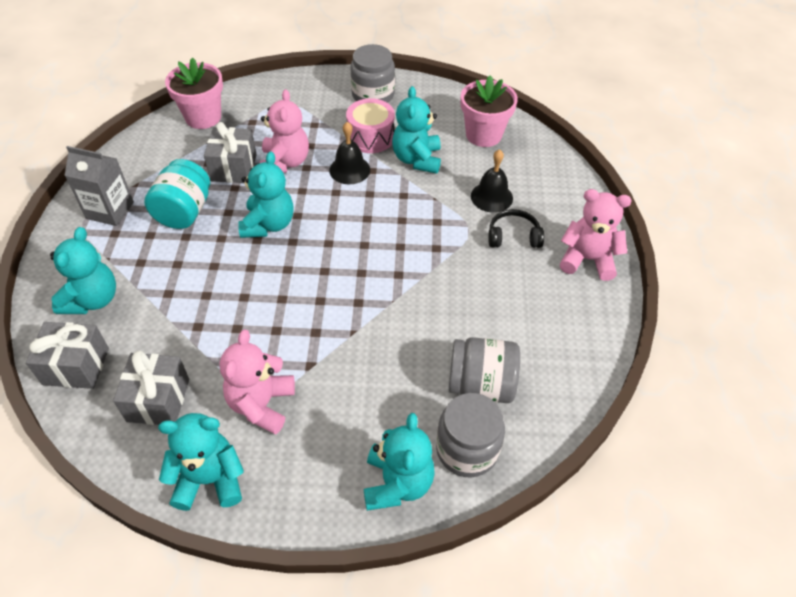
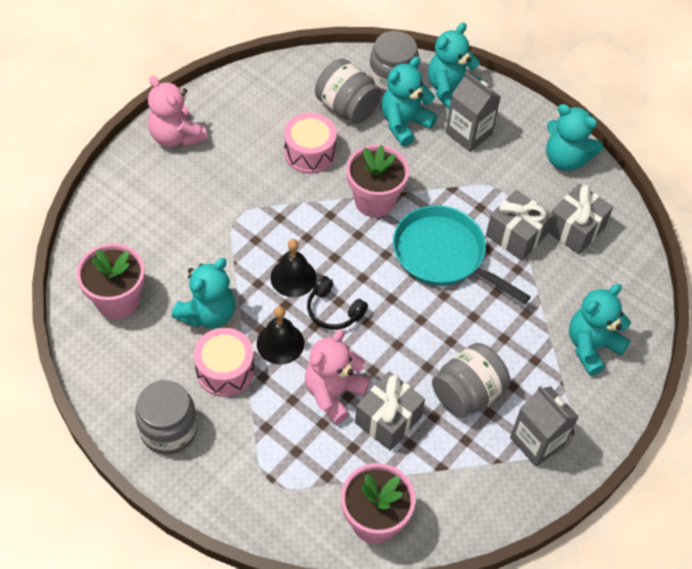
camera: 145 degrees left, 5 degrees up
grey gift [26,322,109,389] -> grey gift moved to [486,190,553,261]
turquoise jar [144,159,210,229] -> grey jar [432,343,510,418]
pink teddy bear [220,330,295,435] -> none
turquoise teddy bear [238,151,294,238] -> turquoise teddy bear moved to [381,56,438,146]
black bell [471,149,513,213] -> black bell moved to [270,239,316,297]
black headphones [488,209,544,248] -> black headphones moved to [307,276,368,330]
none -> pink drum [284,113,337,174]
none -> pink flower pot [346,145,409,217]
none -> turquoise pan [393,205,531,304]
none -> grey carton [446,71,501,152]

